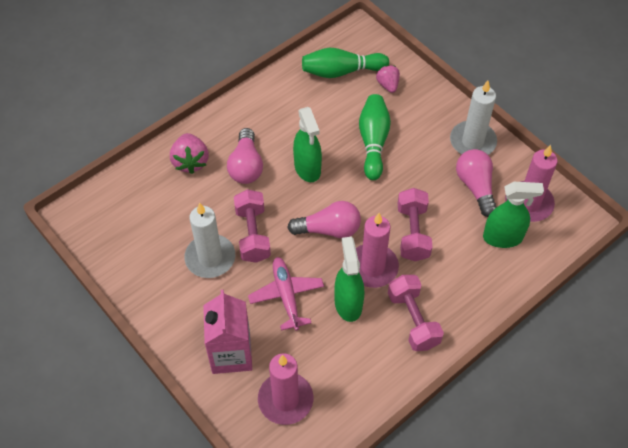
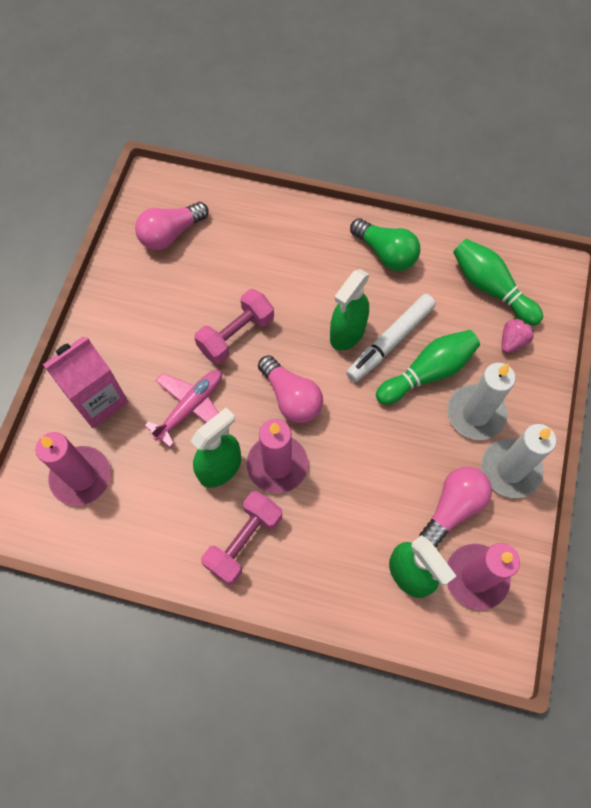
camera: 55 degrees right, 10 degrees up
pink strawberry [170,133,209,174] -> none
white candle [184,203,235,278] -> white candle moved to [447,363,516,440]
pink light bulb [227,128,263,184] -> pink light bulb moved to [135,202,209,250]
pink dumbbell [398,188,432,261] -> none
none -> white marker [346,294,436,382]
none -> green light bulb [350,218,420,271]

